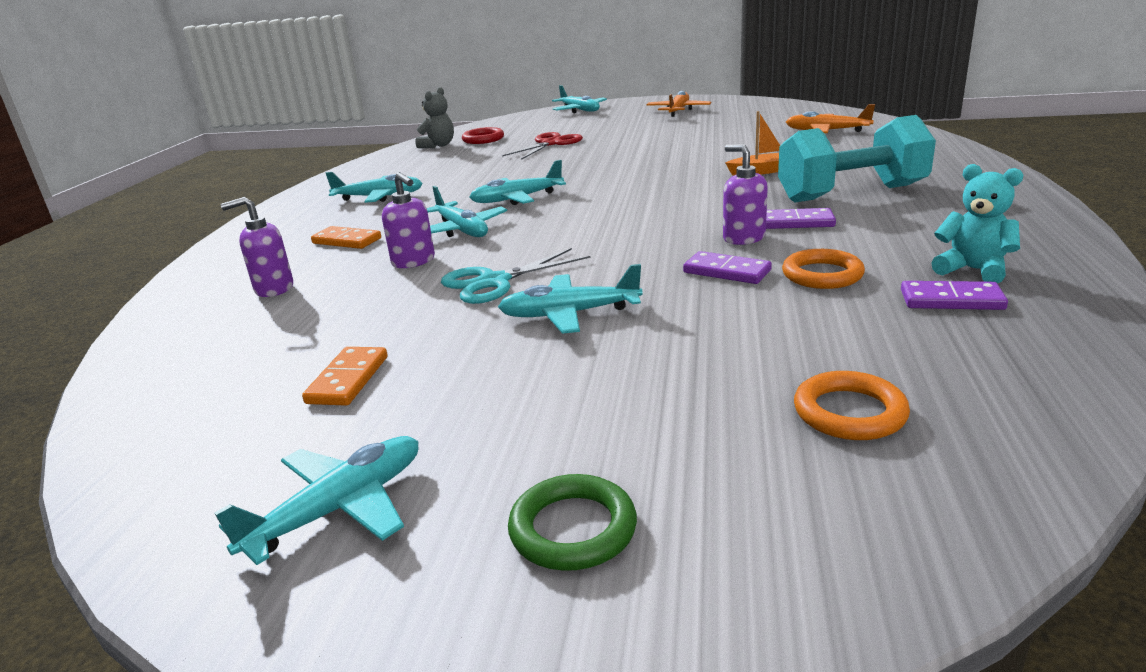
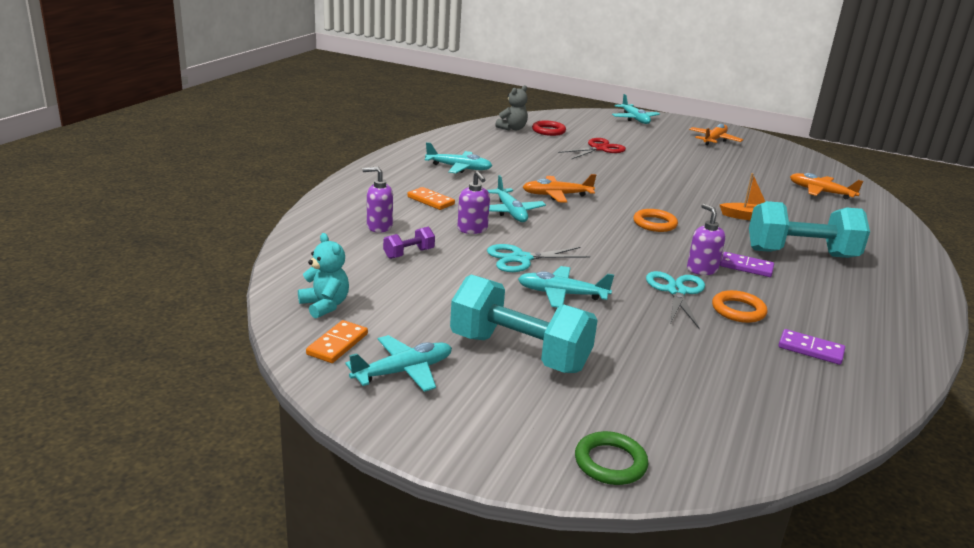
camera: 10 degrees right, 0 degrees up
orange domino [302,347,388,406] -> orange domino moved to [306,320,368,363]
turquoise plane [469,160,566,205] -> orange plane [523,174,596,202]
green ring [508,474,637,571] -> green ring moved to [575,431,648,485]
purple domino [683,251,772,284] -> turquoise scissors [646,271,705,329]
orange ring [794,371,910,440] -> orange ring moved to [633,209,678,232]
turquoise teddy bear [931,164,1023,283] -> turquoise teddy bear moved to [298,233,349,319]
none -> purple dumbbell [383,227,435,259]
none -> turquoise dumbbell [450,275,598,373]

